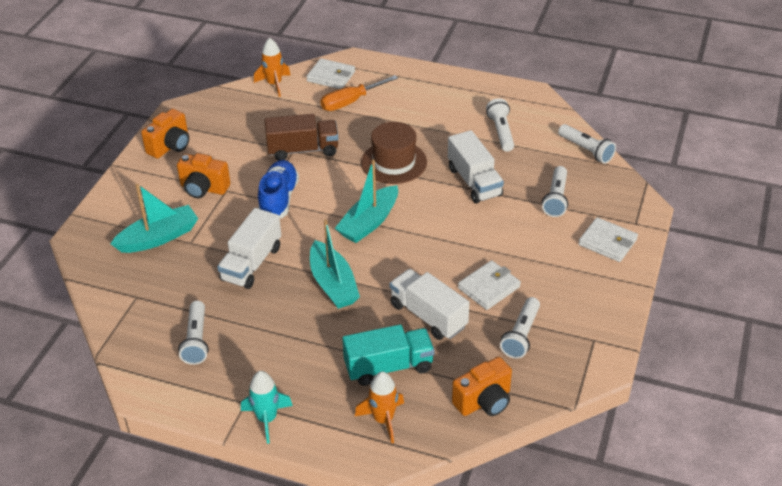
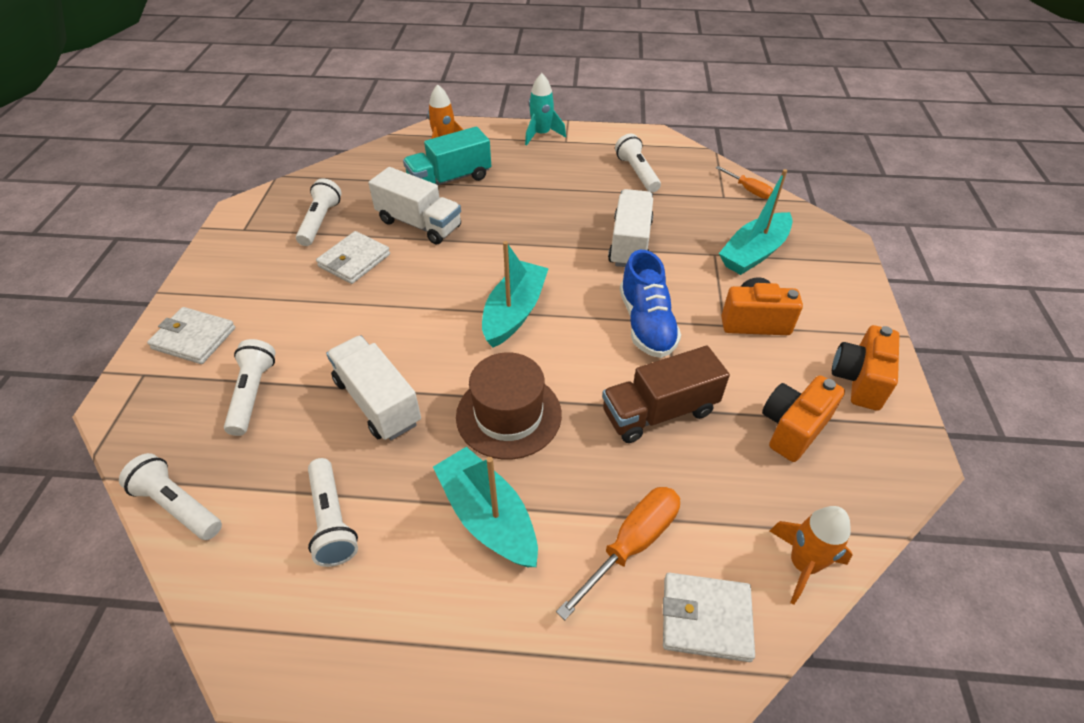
camera: 165 degrees right, 5 degrees up
turquoise boat [310,219,360,309] -> turquoise boat moved to [433,447,538,567]
orange camera [452,357,512,416] -> orange camera moved to [762,375,845,462]
none -> orange screwdriver [715,166,773,199]

